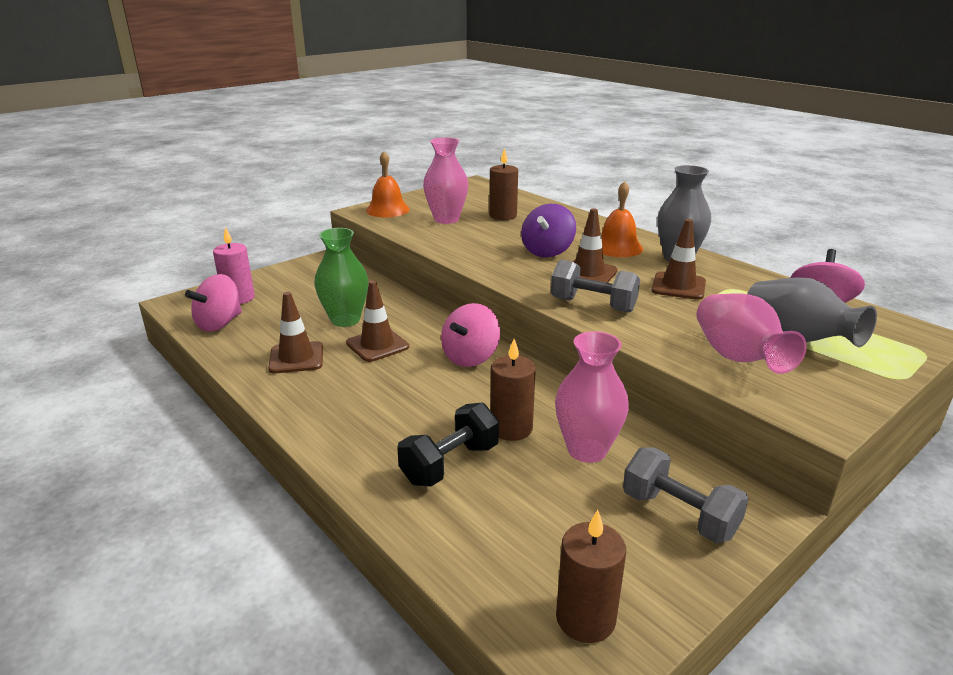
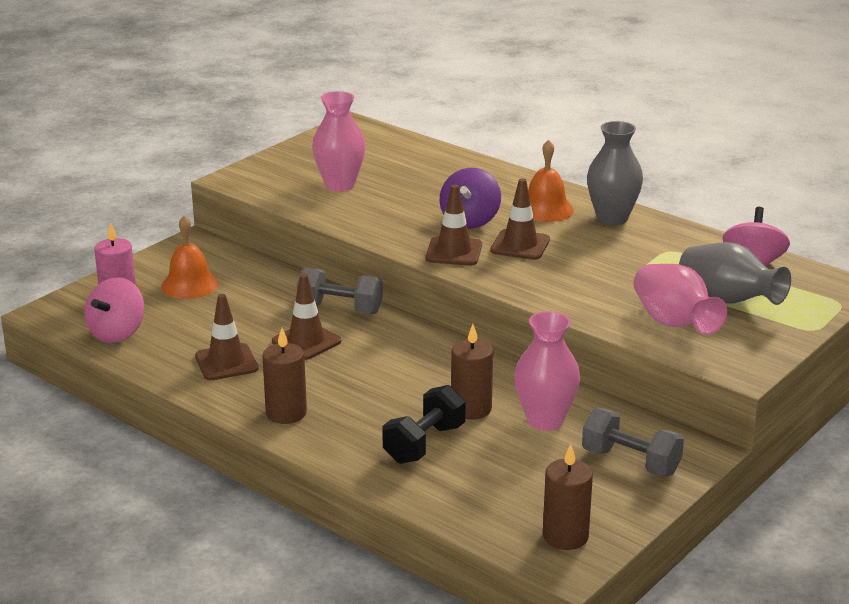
camera: 10 degrees left, 0 degrees up
green vase [314,228,369,327] -> none
orange bell [366,151,410,217] -> orange bell moved to [161,215,219,299]
pink spinning top [441,303,500,367] -> none
brown candle [489,148,518,220] -> brown candle moved to [262,328,307,424]
grey dumbbell [551,259,640,313] -> grey dumbbell moved to [297,267,383,314]
brown traffic cone [651,219,706,300] -> brown traffic cone moved to [426,184,482,265]

